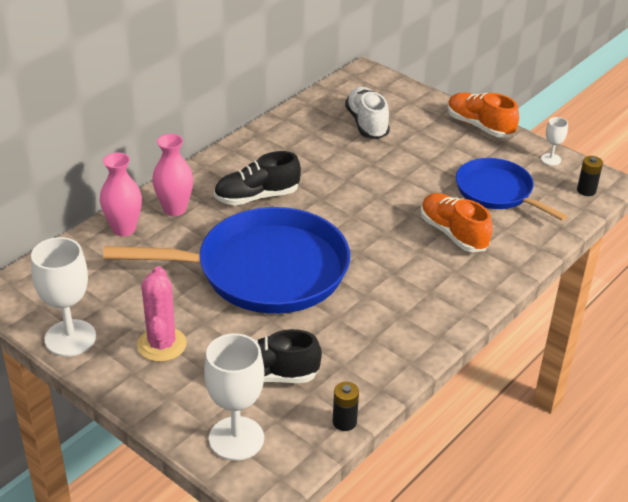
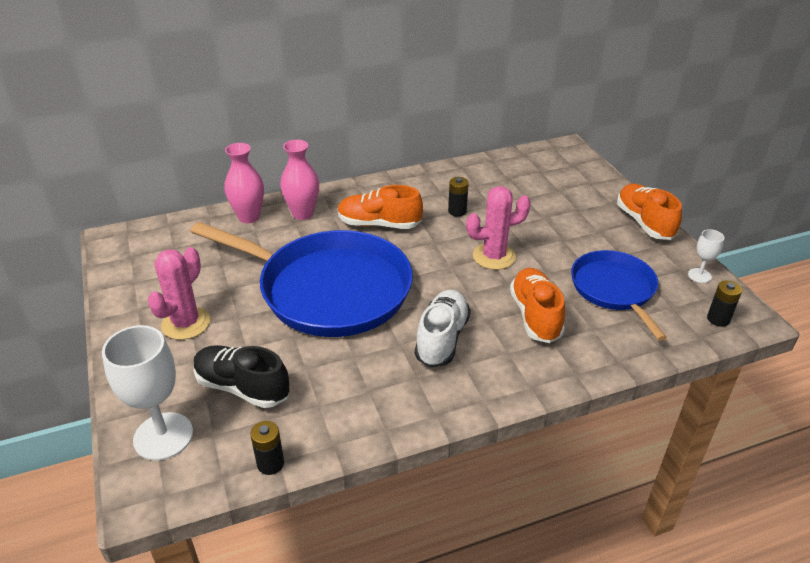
camera: 30 degrees right, 0 degrees up
white goblet [31,237,96,356] -> none
black shoe [214,151,301,205] -> orange shoe [338,185,423,229]
white shoe [345,87,390,139] -> white shoe moved to [415,290,471,367]
none -> black battery [448,177,469,217]
none -> pink cactus [466,186,531,270]

